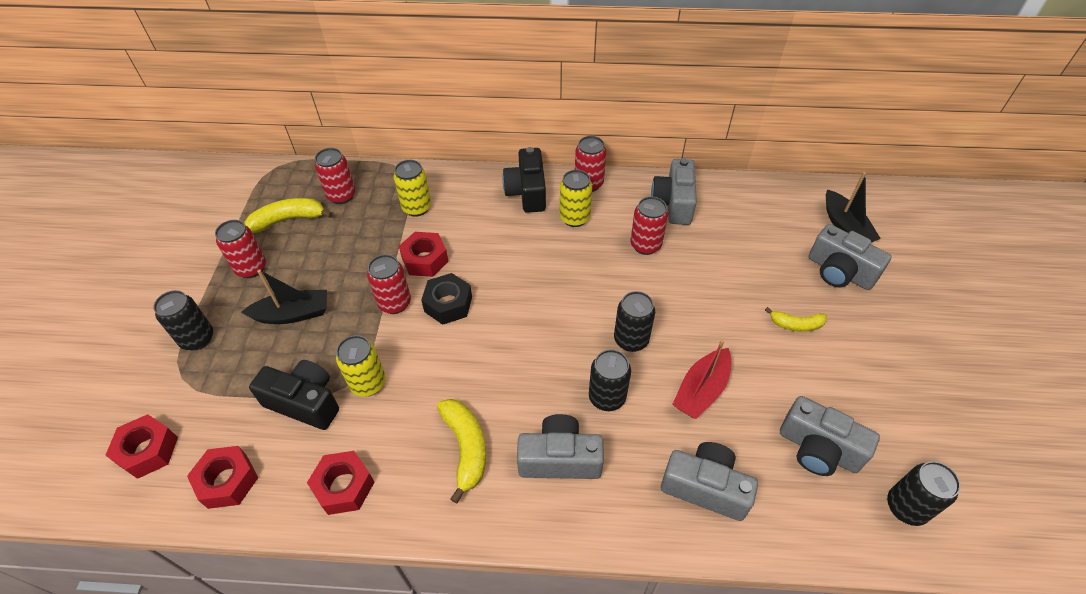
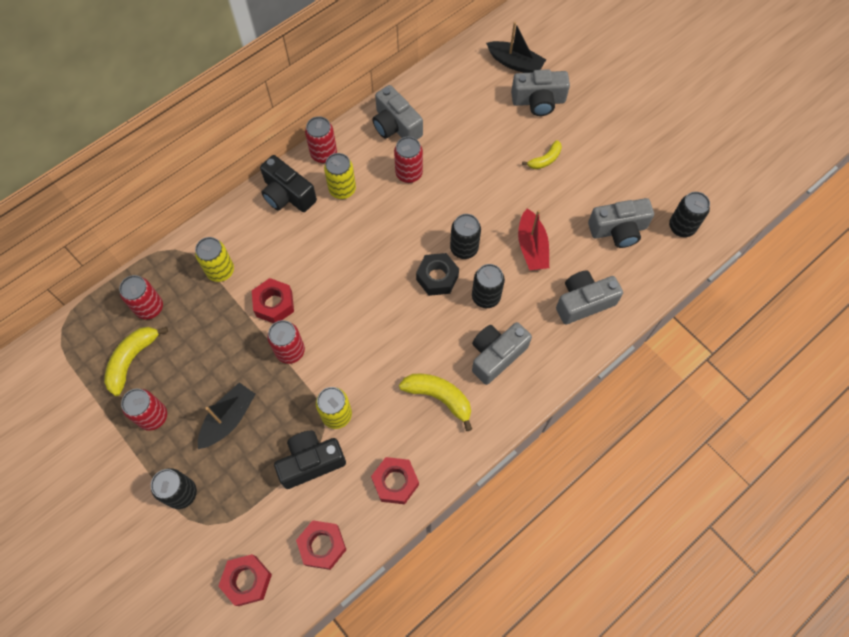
camera: 45 degrees left, 15 degrees up
black nut [421,273,472,325] -> black nut moved to [416,253,459,296]

